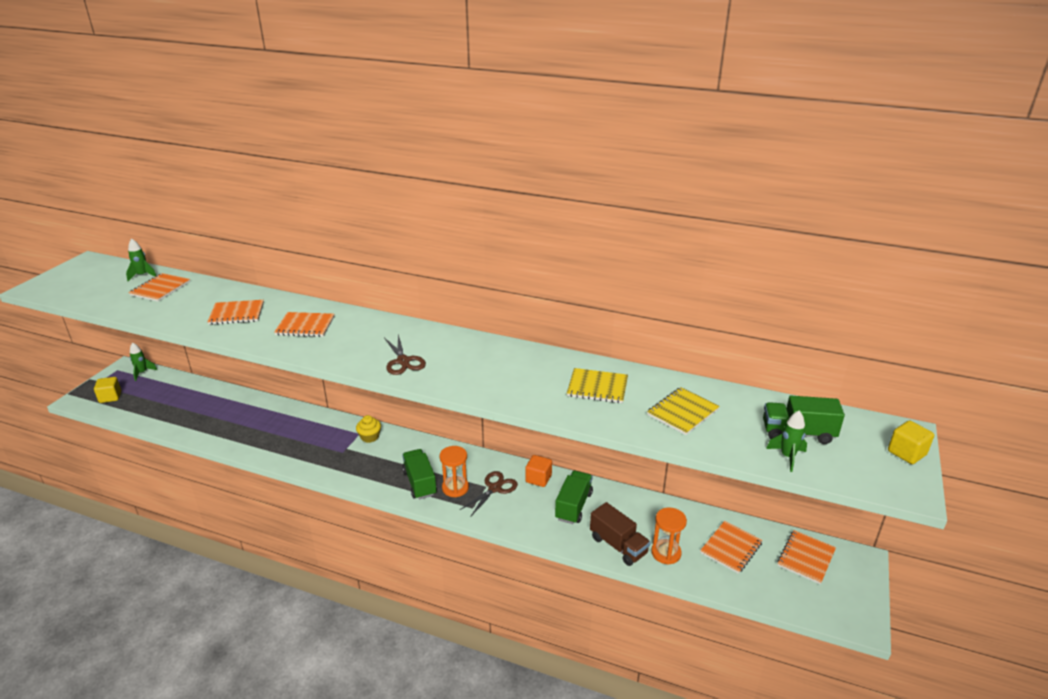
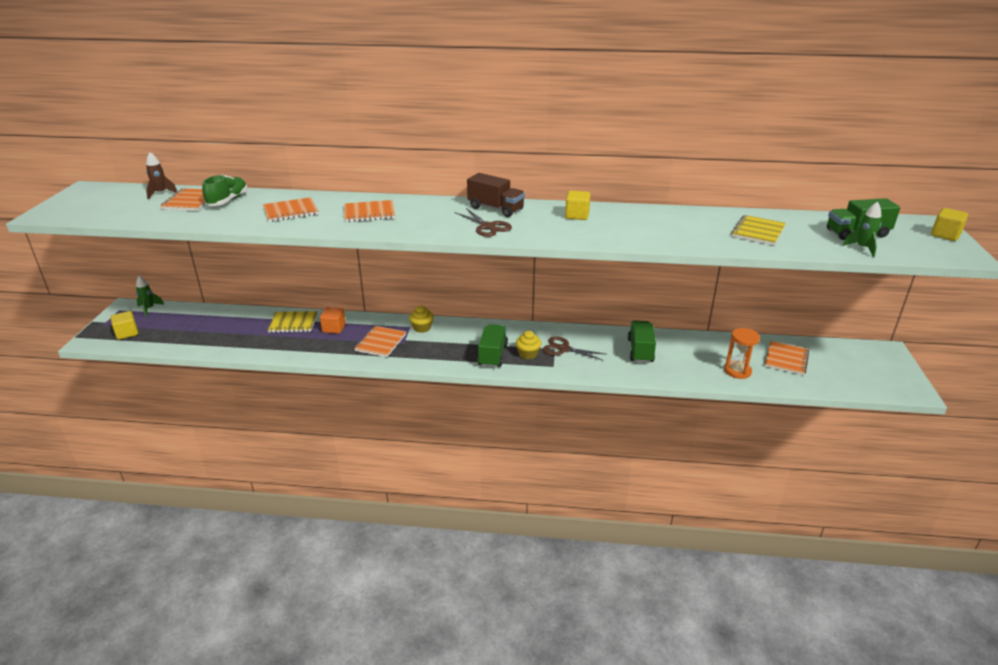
camera: 15 degrees left, 0 degrees up
green rocket [126,238,156,281] -> brown rocket [146,152,177,199]
green truck [402,449,437,500] -> green truck turned 45 degrees clockwise [478,324,508,368]
orange hourglass [439,446,469,497] -> yellow cupcake [516,331,541,359]
brown scissors [460,471,518,517] -> brown scissors turned 90 degrees counterclockwise [543,336,605,360]
orange cube [525,455,552,487] -> orange cube moved to [320,307,346,334]
yellow notebook [567,368,628,403] -> yellow notebook moved to [268,311,317,333]
brown truck [590,502,650,566] -> brown truck moved to [467,173,525,217]
orange notebook [777,530,836,584] -> orange notebook moved to [354,326,406,357]
none -> green shoe [202,175,248,206]
none -> yellow cube [565,191,590,220]

